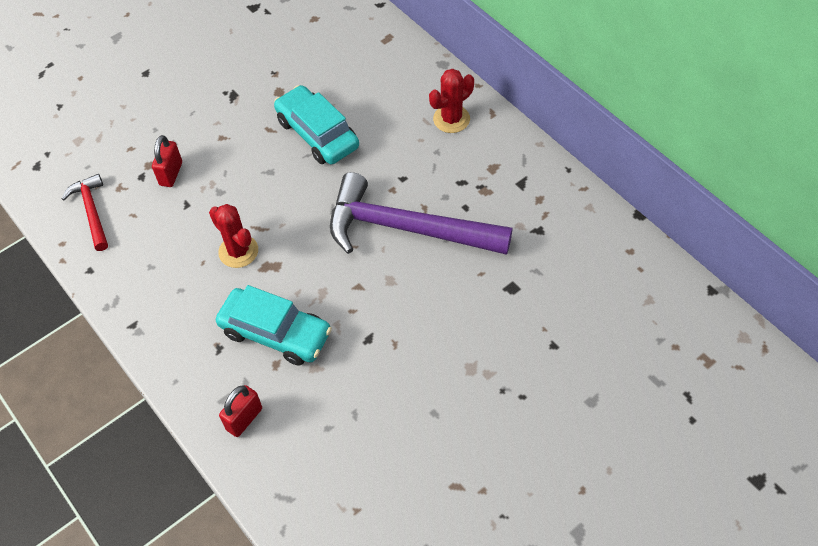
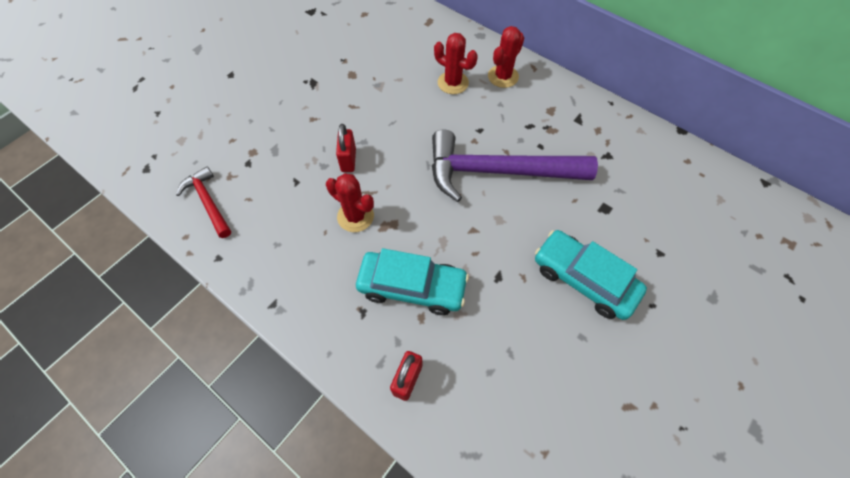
camera: 15 degrees left, 5 degrees up
red padlock [152,135,182,187] -> red padlock moved to [336,124,356,172]
turquoise car [274,85,359,164] -> turquoise car moved to [535,230,647,320]
none -> red cactus [434,33,478,94]

